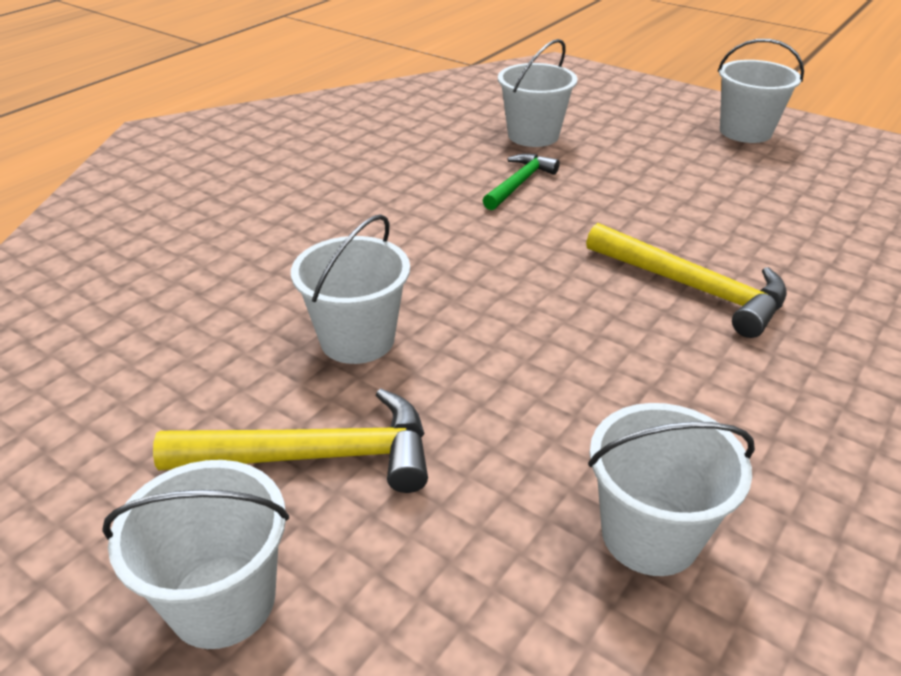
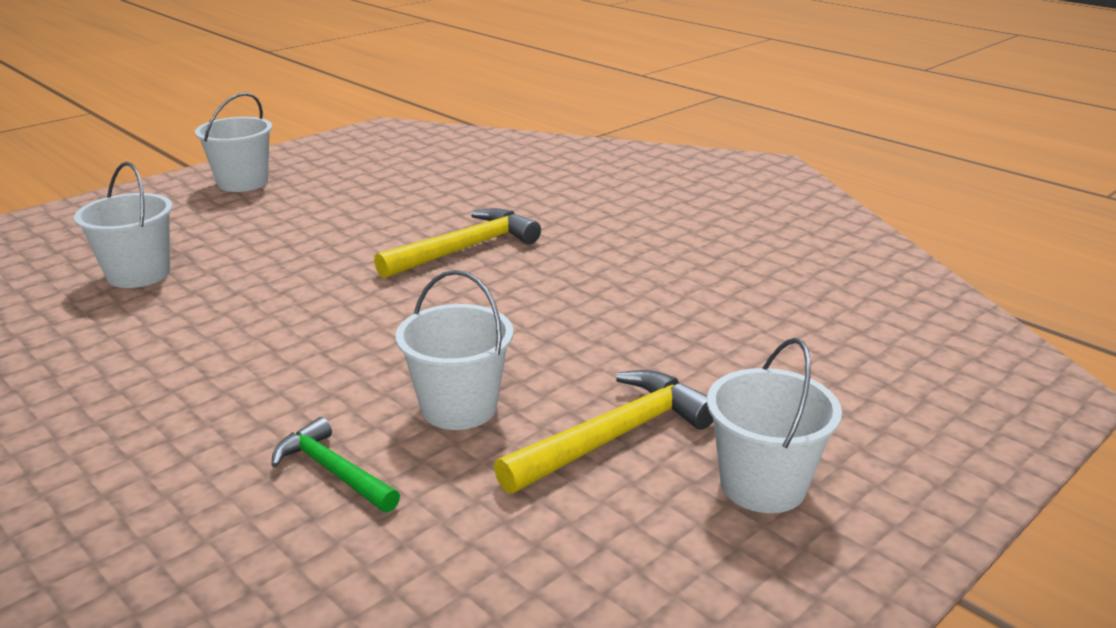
camera: 80 degrees left, 10 degrees down
yellow hammer [153,389,428,493] -> yellow hammer turned 45 degrees clockwise [494,370,714,494]
green hammer [482,154,560,210] -> green hammer moved to [271,417,400,513]
white bucket [588,403,755,576] -> none

